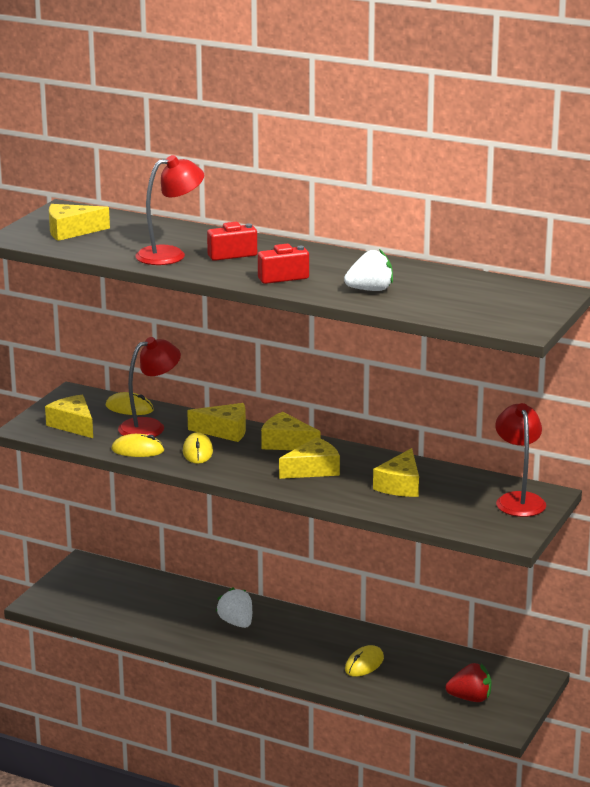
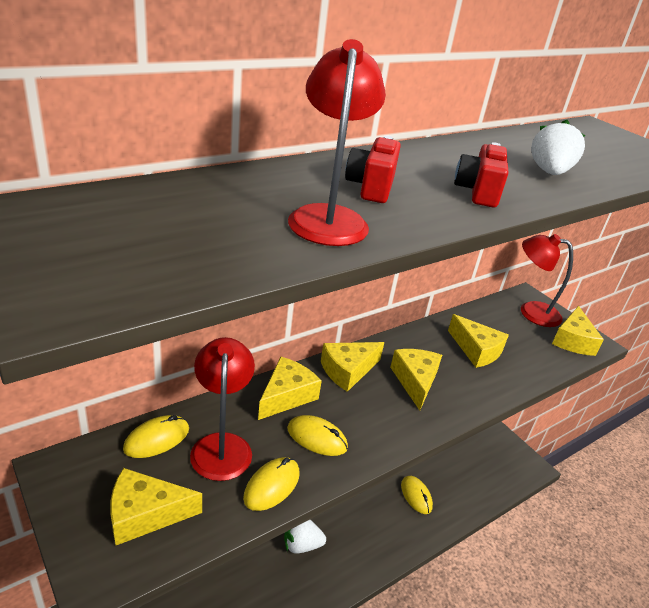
camera: 65 degrees left, 10 degrees up
yellow cheese [49,204,110,241] -> yellow cheese moved to [552,306,604,356]
red strawberry [446,663,492,702] -> none

